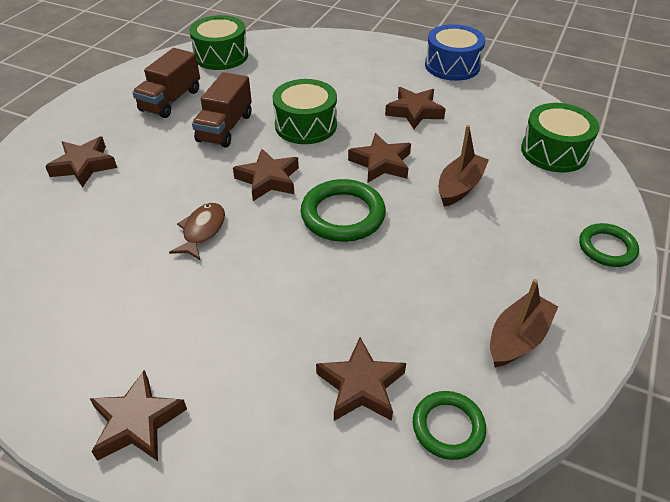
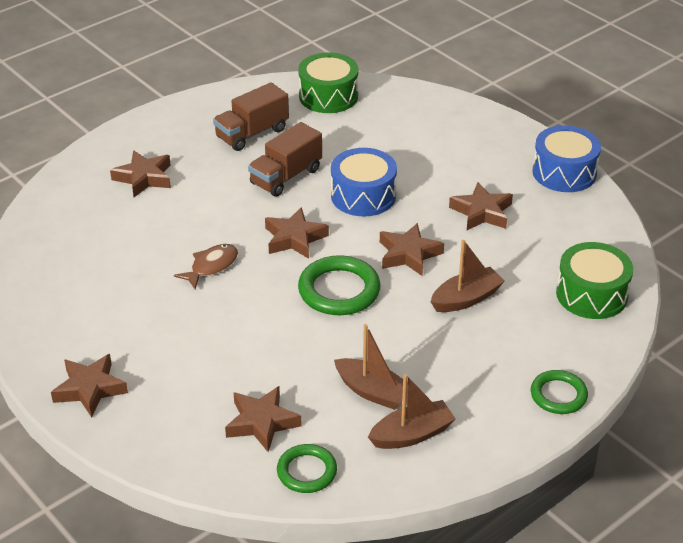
camera: 25 degrees right, 5 degrees down
green drum [273,79,337,144] -> blue drum [331,148,397,217]
none -> brown boat [334,324,408,410]

